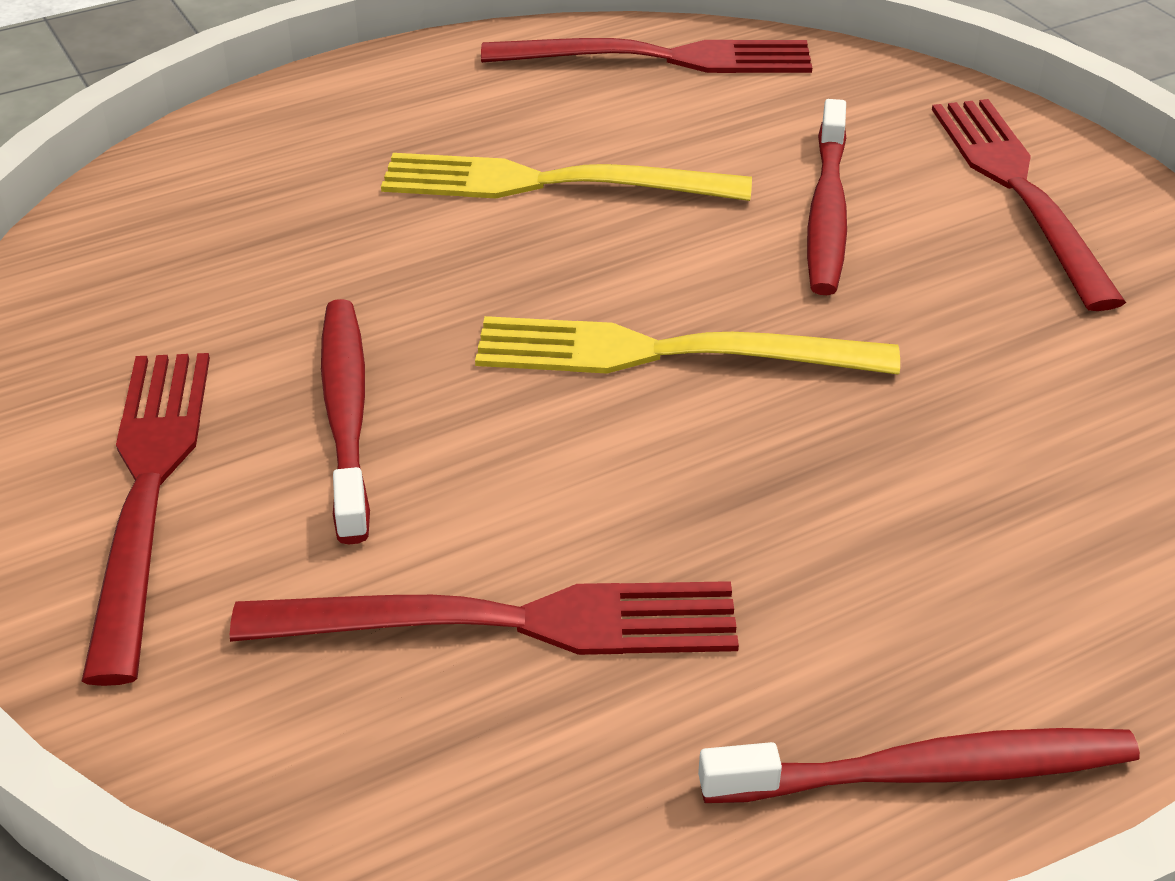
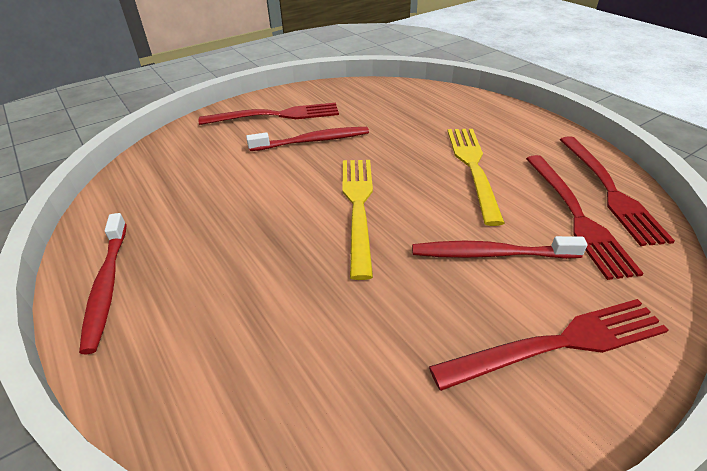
camera: 85 degrees right, 0 degrees up
red fork [230,581,739,655] -> red fork moved to [526,155,644,280]

